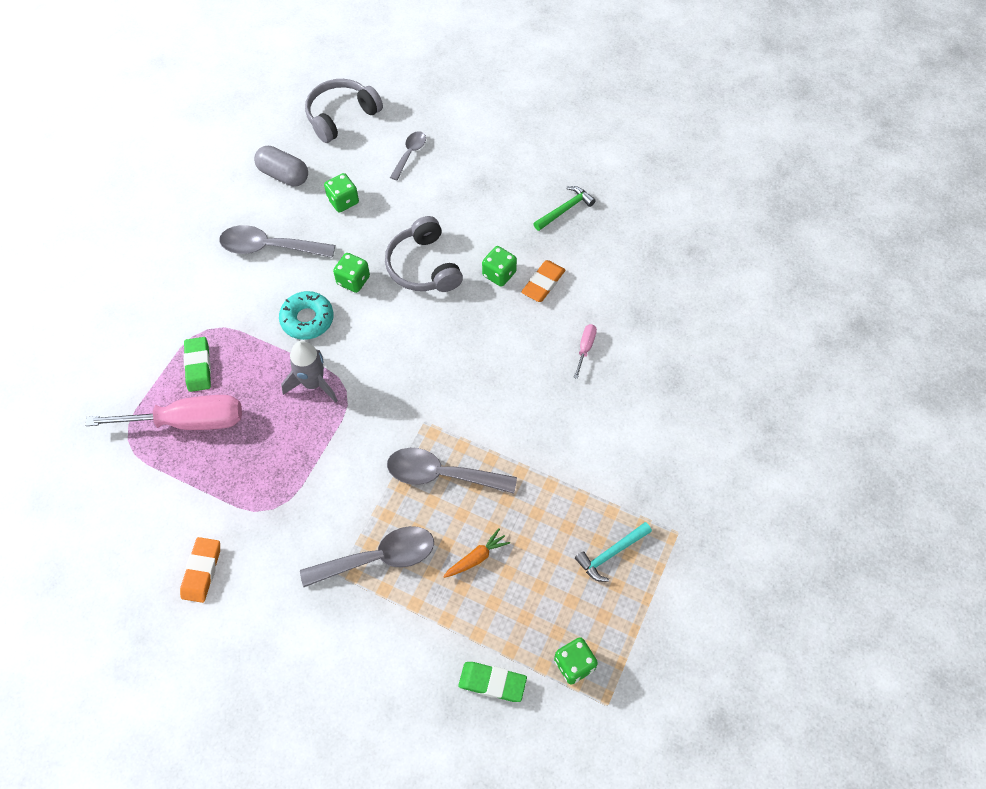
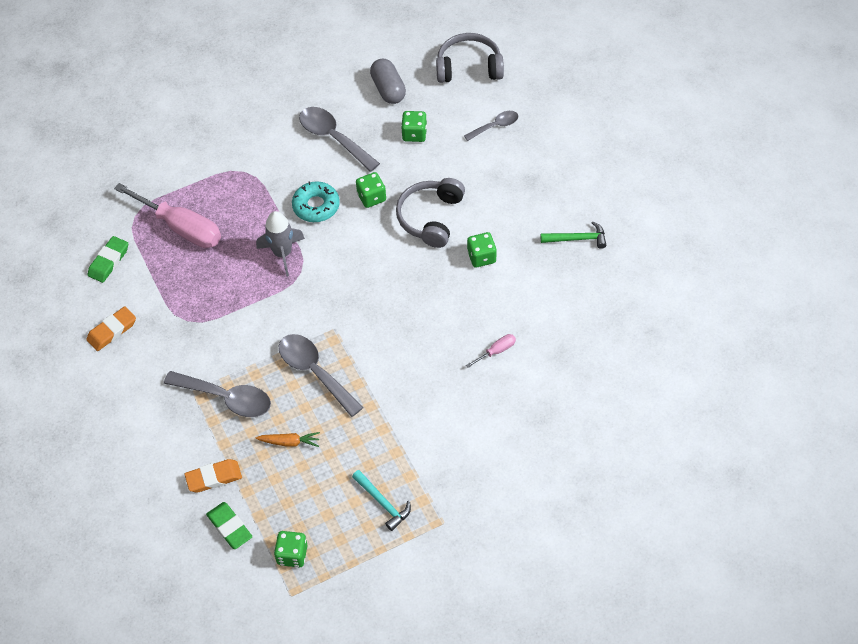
camera: 40 degrees right, 5 degrees down
green eraser [183,337,211,392] -> green eraser moved to [88,236,128,283]
orange eraser [521,260,565,302] -> orange eraser moved to [184,459,242,493]
turquoise hammer [575,522,652,582] -> turquoise hammer turned 135 degrees counterclockwise [352,470,411,531]

